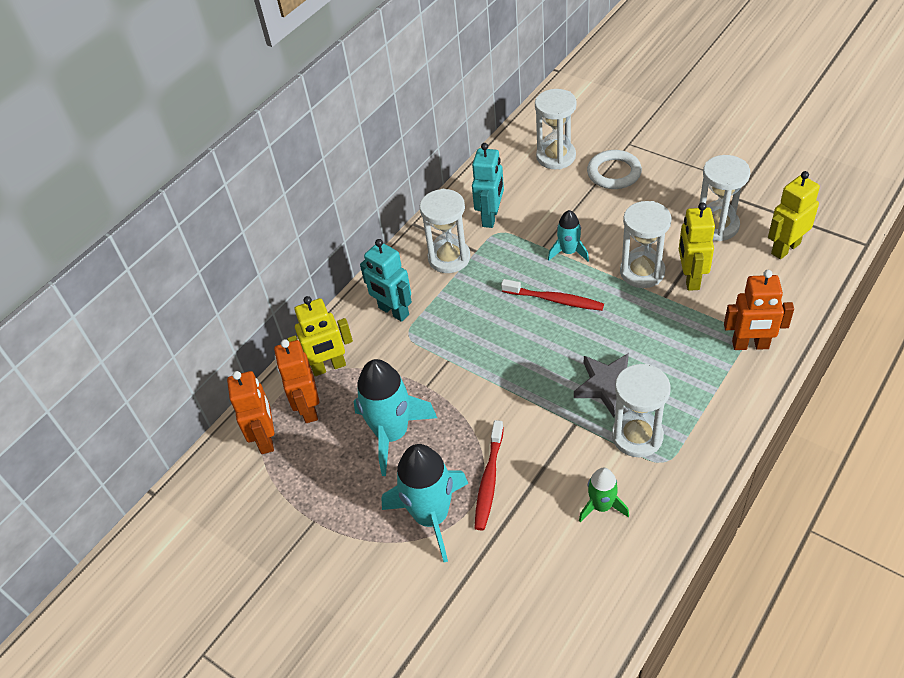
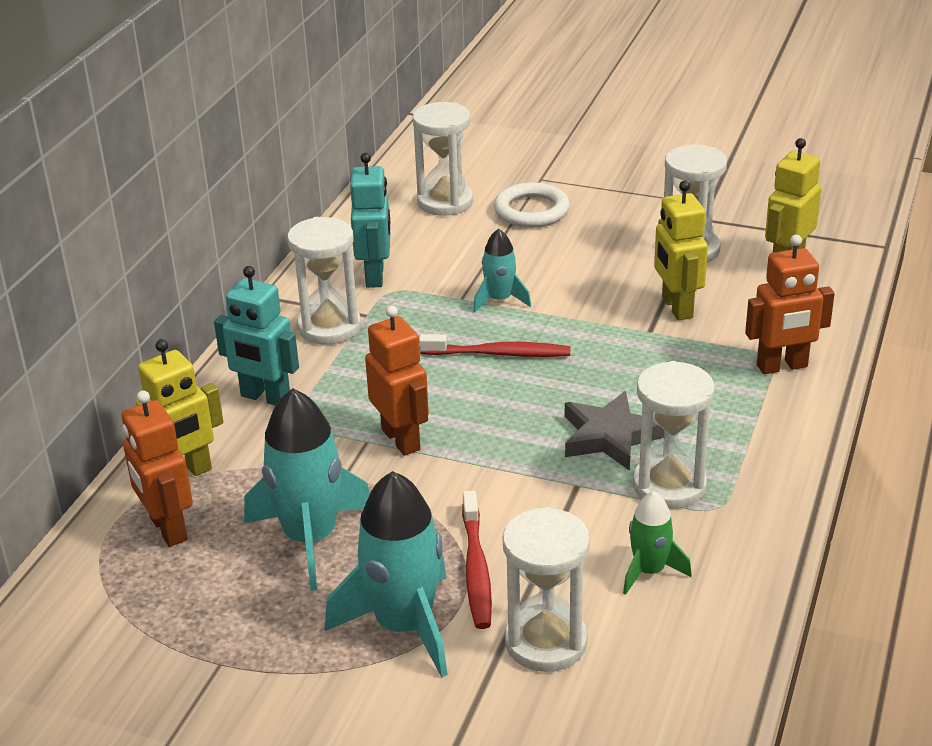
camera: 20 degrees left, 15 degrees down
orange robot [227,371,274,454] -> orange robot moved to [365,305,429,456]
white hourglass [620,201,672,288] -> white hourglass moved to [503,507,590,672]

